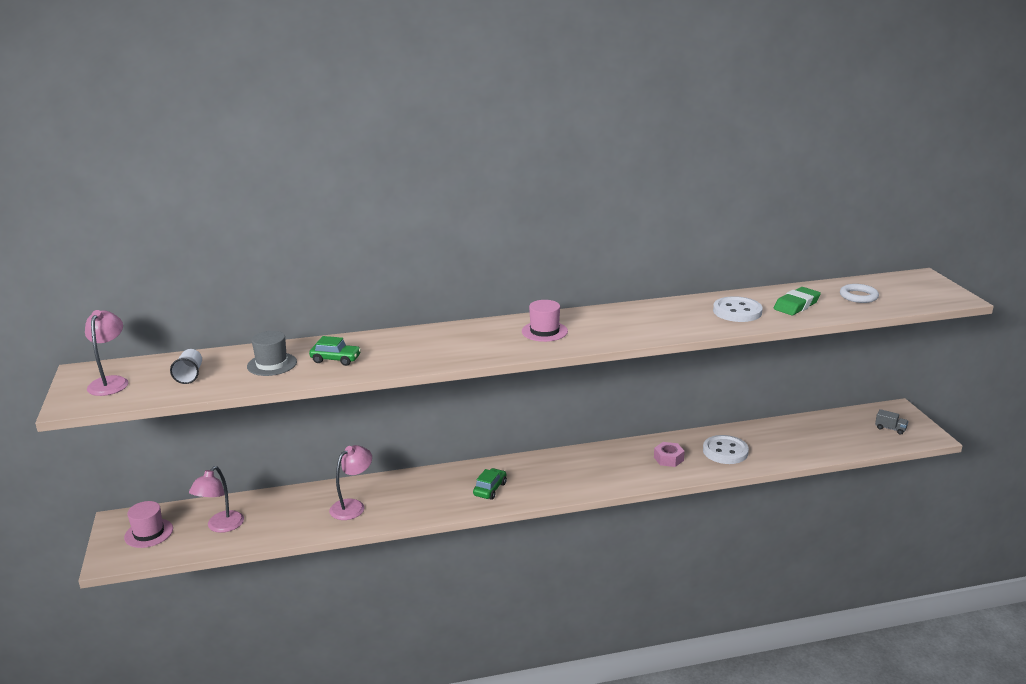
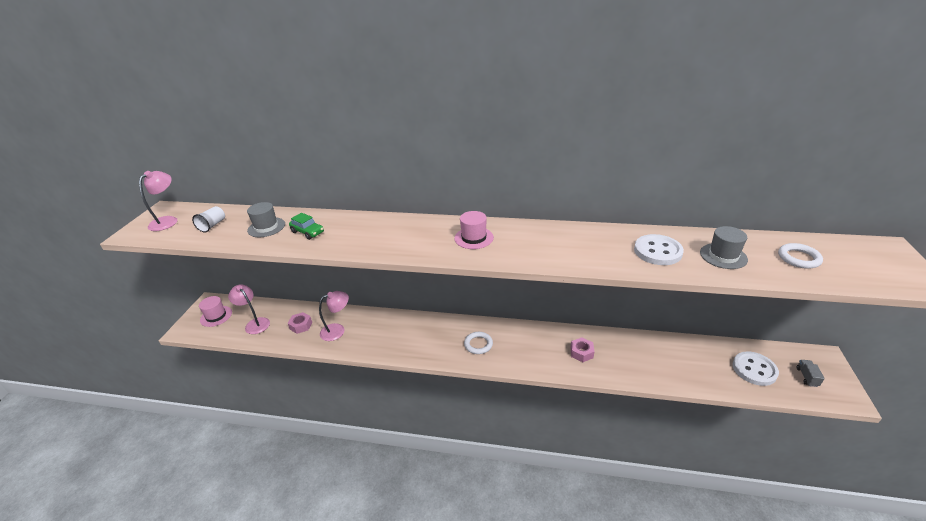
camera: 25 degrees right, 10 degrees up
pink lamp [189,466,244,533] -> pink lamp turned 90 degrees clockwise [228,284,270,334]
green car [473,468,507,500] -> none
white button [703,435,749,464] -> white button moved to [733,351,779,386]
green eraser [774,287,821,315] -> grey hat [700,226,748,269]
grey truck [875,409,908,435] -> grey truck turned 135 degrees counterclockwise [797,360,825,387]
none -> pink nut [288,312,312,334]
none -> white ring [464,332,493,354]

